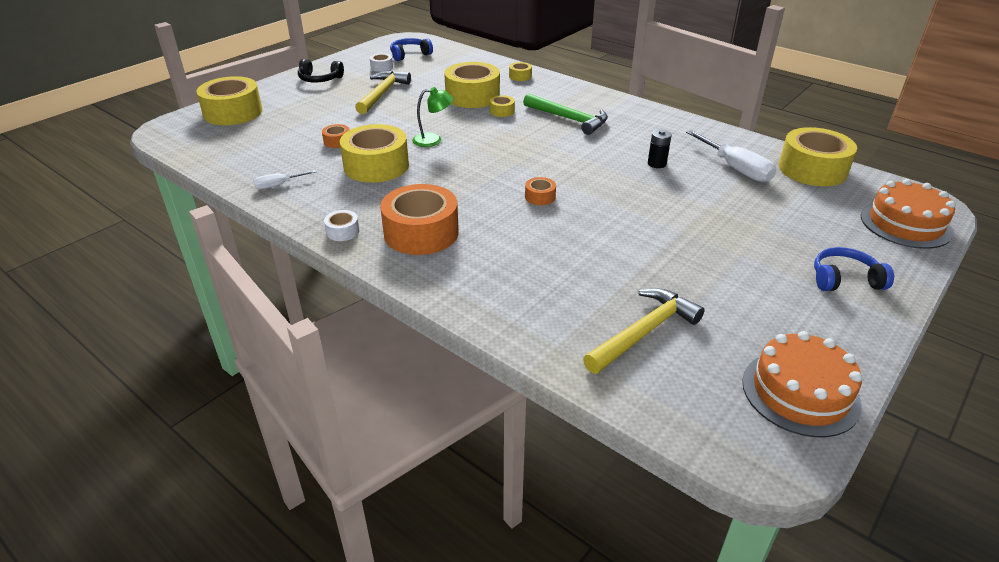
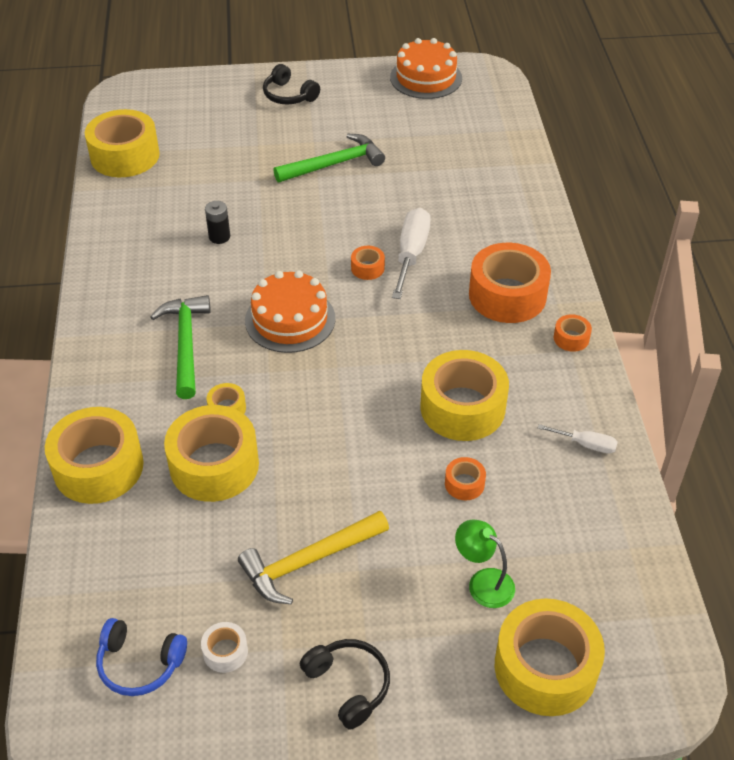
camera: 135 degrees left, 10 degrees up
white tape [324,210,360,241] -> orange tape [554,314,592,352]
green lamp [412,87,453,147] -> green lamp moved to [455,520,515,608]
yellow tape [509,62,532,81] -> yellow tape [45,407,144,504], size x2.26
yellow hammer [583,288,705,374] -> none
white screwdriver [686,130,776,183] -> white screwdriver moved to [392,208,431,299]
blue headphones [814,247,894,291] -> black headphones [263,64,320,104]
orange cake [861,179,956,249] -> orange cake moved to [245,270,335,353]
none -> green hammer [273,134,385,183]

